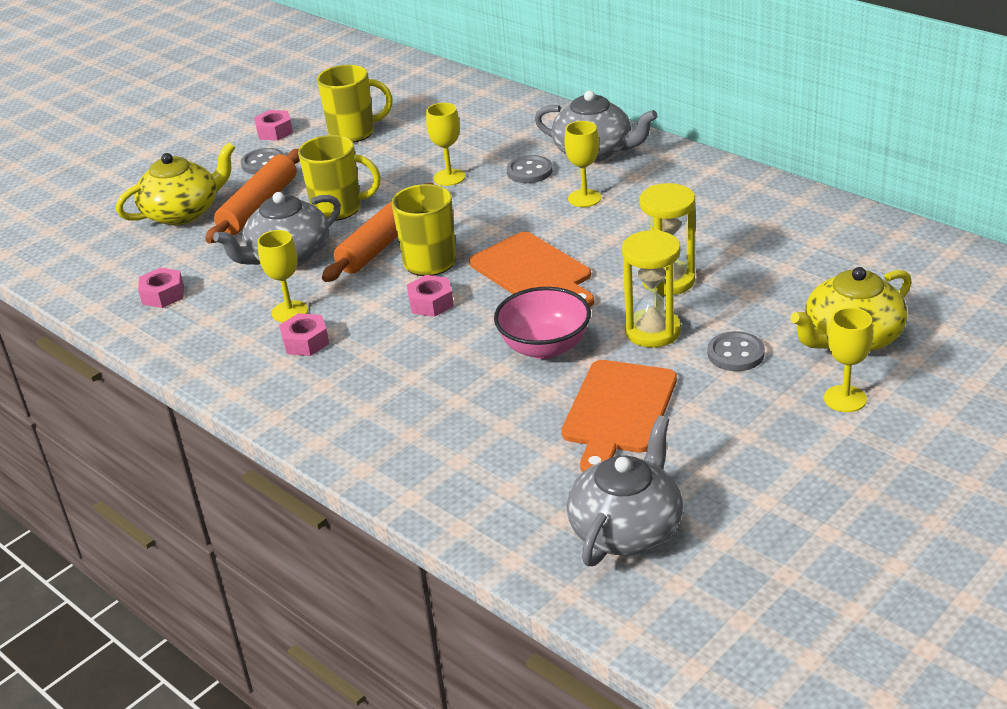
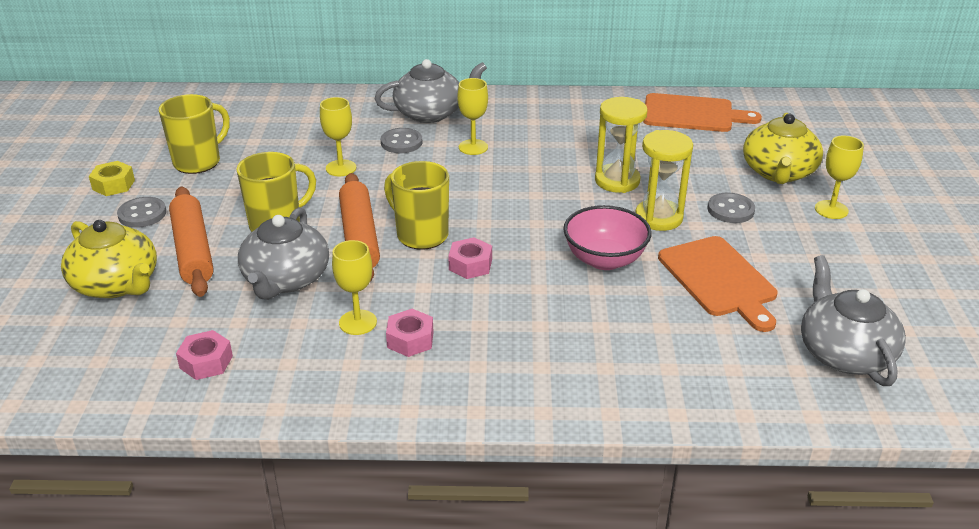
camera: 45 degrees left, 0 degrees up
yellow teapot [116,142,235,225] -> yellow teapot turned 120 degrees clockwise [61,220,157,298]
pink nut [254,110,293,141] -> yellow nut [89,161,135,196]
orange cutting board [469,232,594,307] -> orange cutting board moved to [643,93,762,132]

